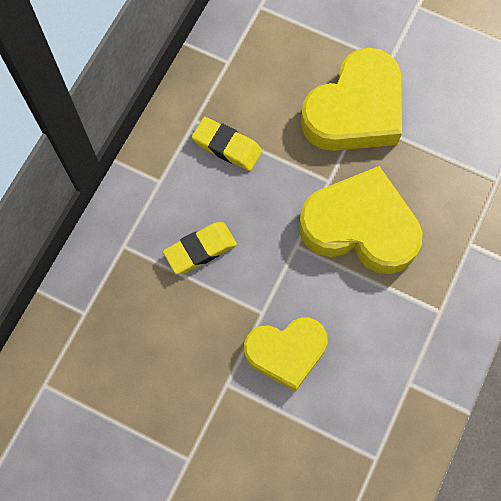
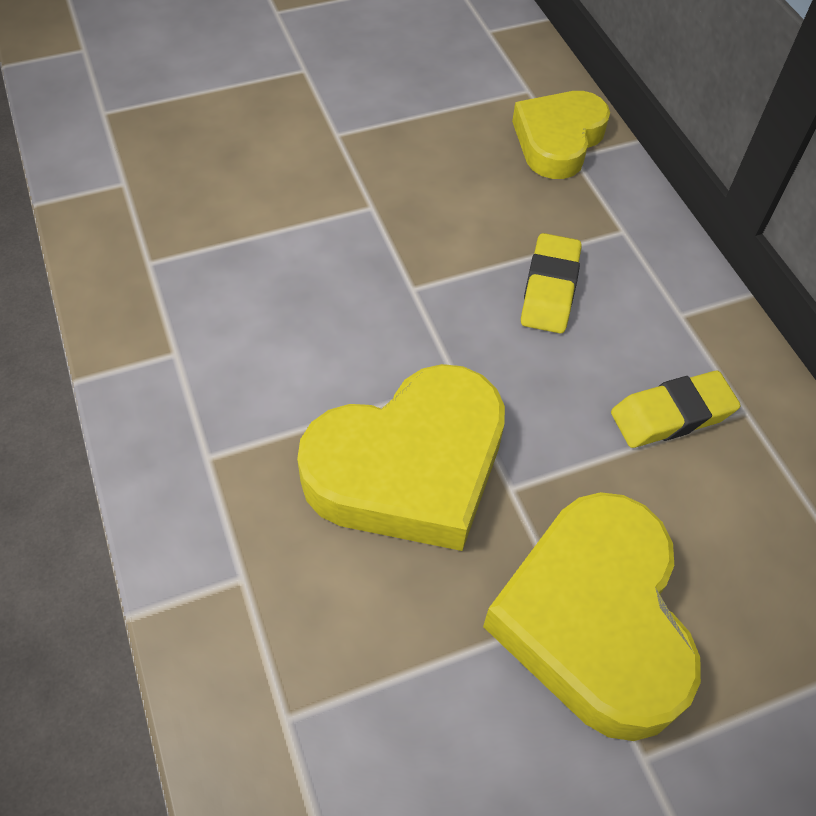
camera: 130 degrees right, 15 degrees down
yellow heart [244,318,327,392] -> yellow heart moved to [512,91,610,179]

